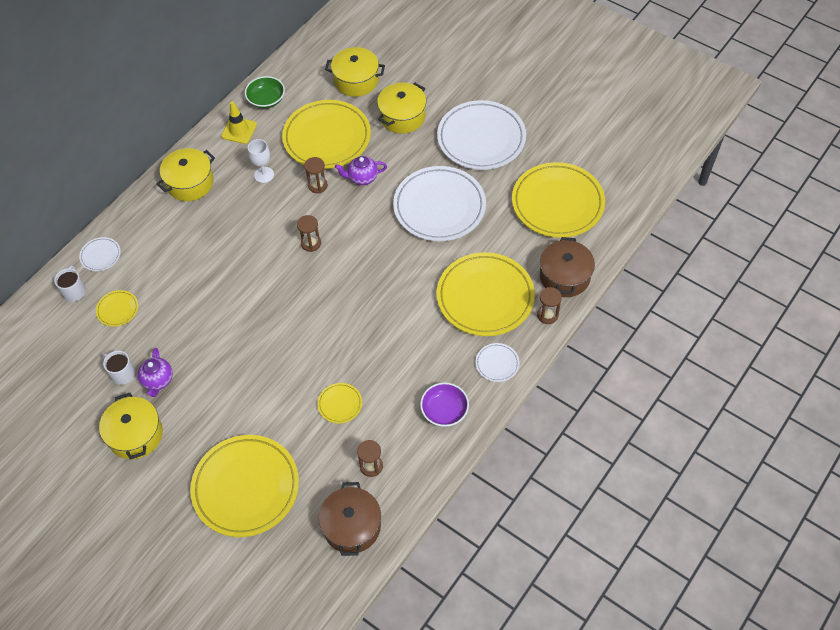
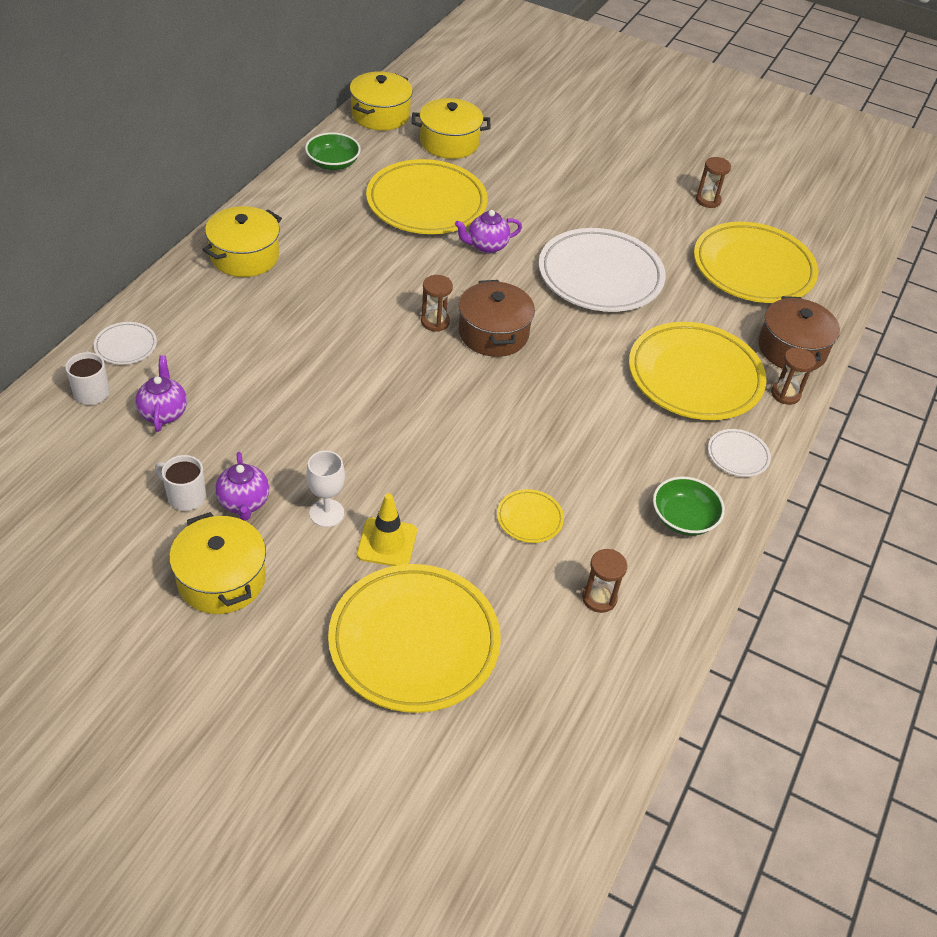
camera: 15 degrees left, 10 degrees down
yellow plate [96,290,138,327] -> purple teapot [135,355,187,432]
yellow traffic cone [221,101,257,144] -> yellow traffic cone moved to [357,493,417,566]
white goblet [248,139,274,183] -> white goblet moved to [306,451,345,527]
brown hourglass [304,157,328,193] -> brown hourglass moved to [696,157,731,208]
brown pot [319,482,381,556] -> brown pot moved to [459,280,535,357]
yellow pot [377,83,426,134] -> yellow pot moved to [350,71,413,131]
purple bowl [420,382,469,427] -> green bowl [653,477,725,535]
white plate [437,100,526,170] -> none

